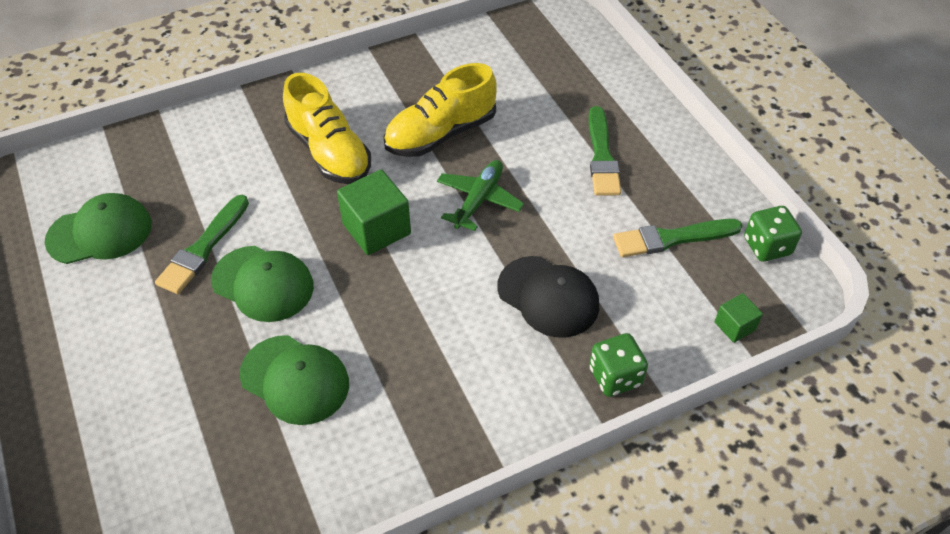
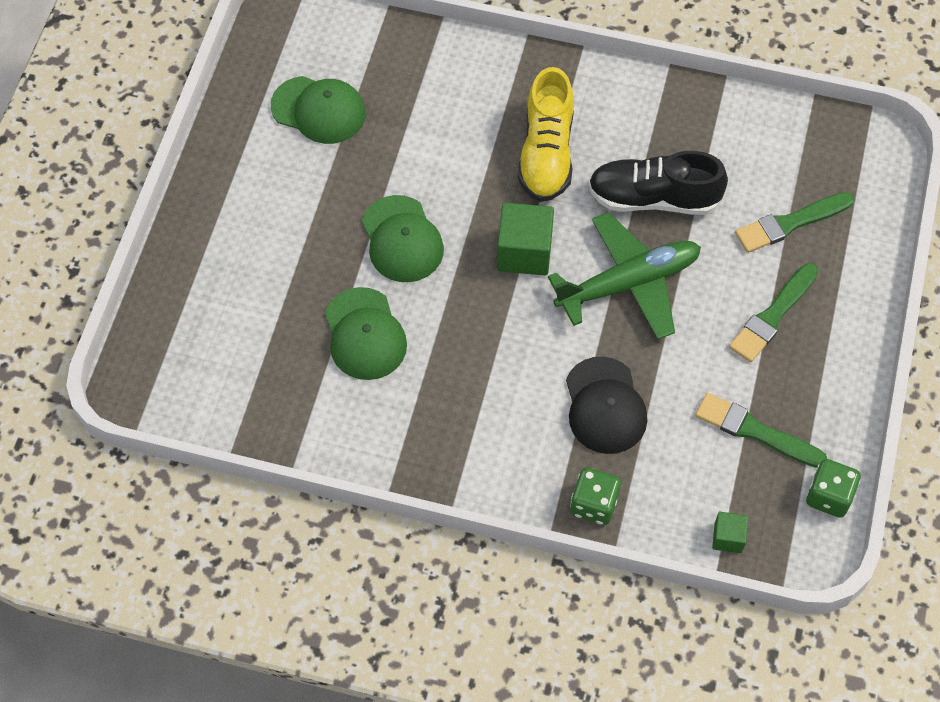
camera: 40 degrees right, 10 degrees up
green brush [155,195,249,294] -> green brush moved to [735,192,854,253]
yellow shoe [383,63,497,157] -> black shoe [588,151,728,215]
green plane [437,160,524,231] -> green plane [548,212,701,339], size x1.60

